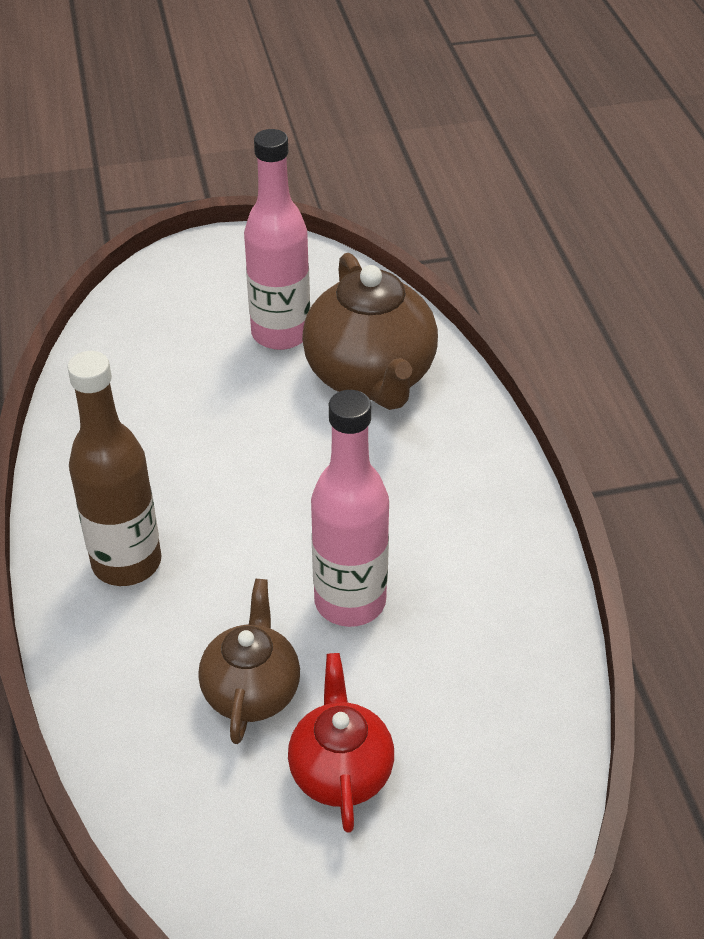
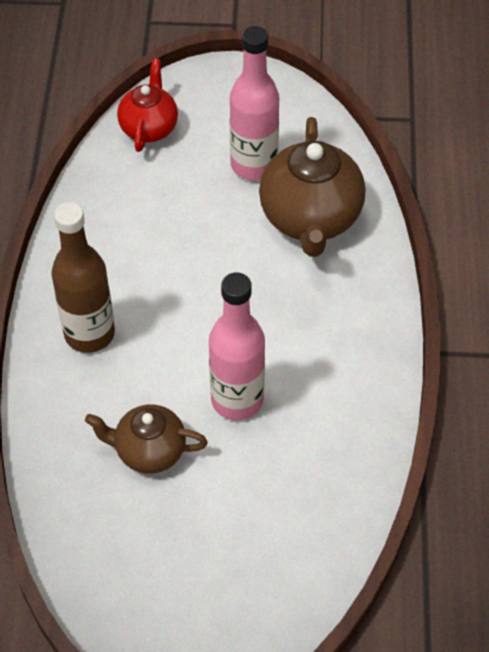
camera: 15 degrees right, 10 degrees up
brown teapot [198,579,300,744] -> brown teapot turned 105 degrees counterclockwise [85,405,208,473]
red teapot [288,653,394,833] -> red teapot moved to [117,59,178,152]

